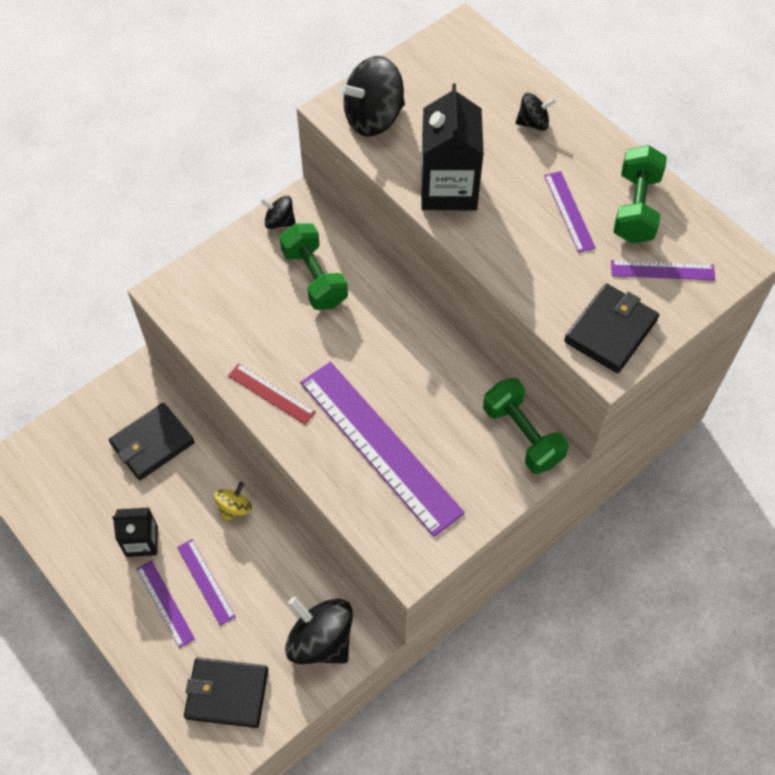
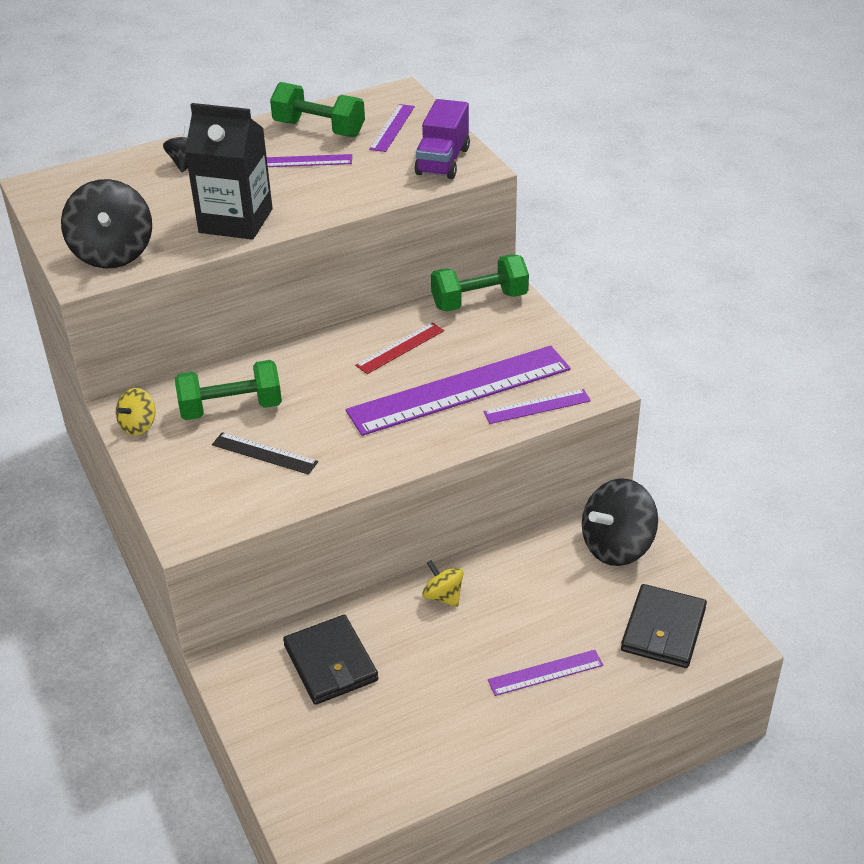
camera: 75 degrees left, 20 degrees down
black carton [112,507,158,557] -> none
purple ruler [177,539,236,626] -> purple ruler moved to [483,389,591,424]
red ruler [228,363,316,425] -> red ruler moved to [355,322,444,374]
black spinning top [260,196,296,229] -> yellow spinning top [116,388,155,435]
black wallet [564,283,659,373] -> purple truck [414,99,470,179]
none -> black ruler [212,432,318,475]

